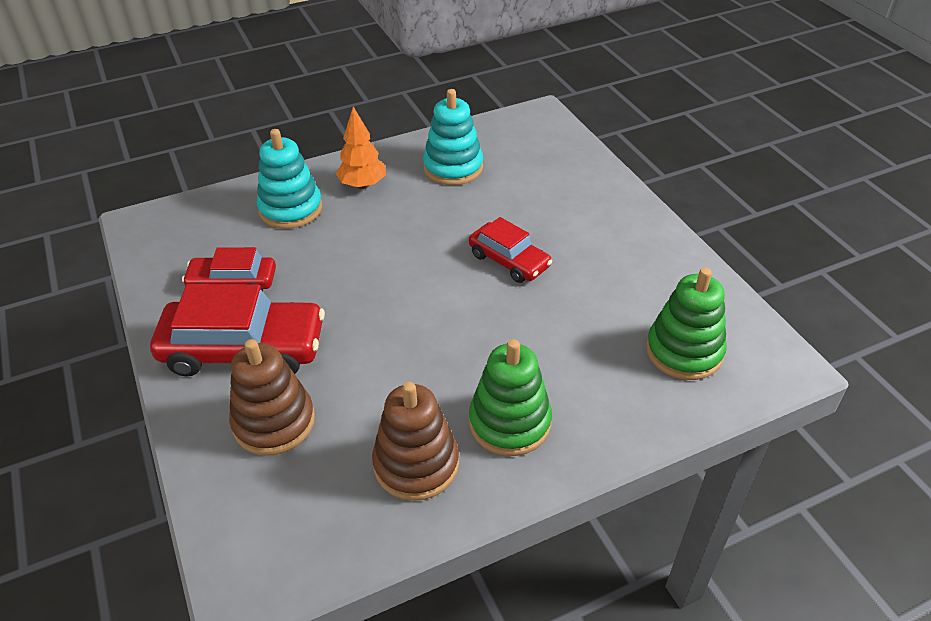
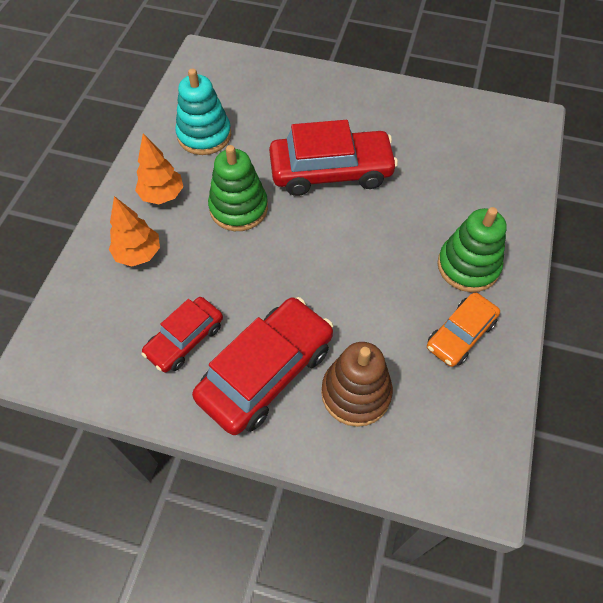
camera: 50 degrees left, 15 degrees up
turquoise stacking toy [257,129,322,229] -> orange tree [109,196,160,266]
brown stacking toy [372,382,459,501] -> orange car [427,292,500,367]
red car [469,217,552,283] -> red car [269,120,398,196], size x1.71
green stacking toy [646,268,727,380] -> green stacking toy moved to [208,145,268,231]

